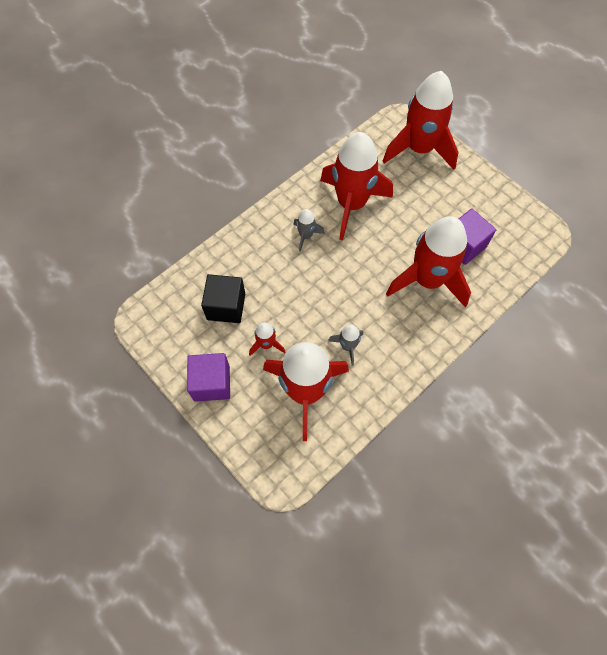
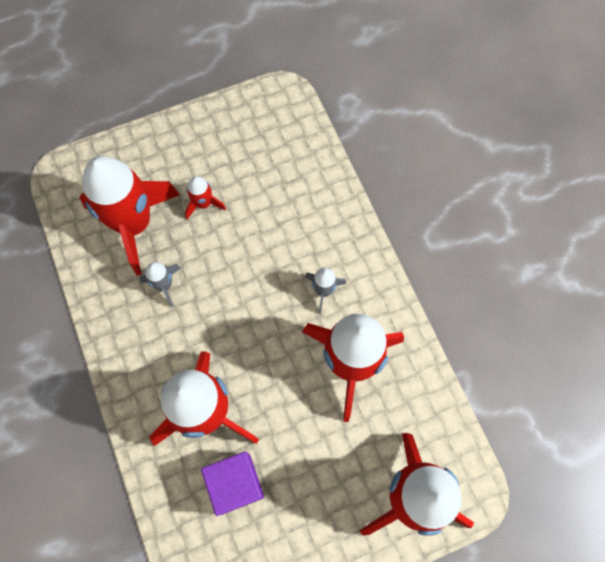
camera: 110 degrees right, 5 degrees up
purple cube [187,353,230,402] -> none
black cube [201,274,245,323] -> none

